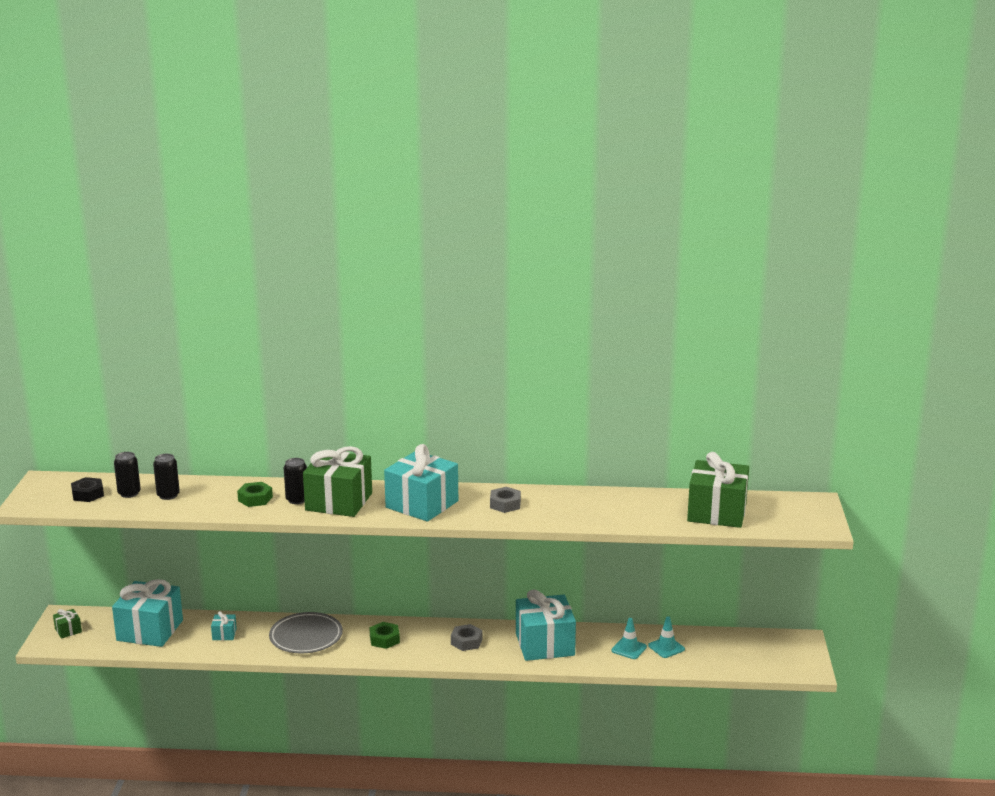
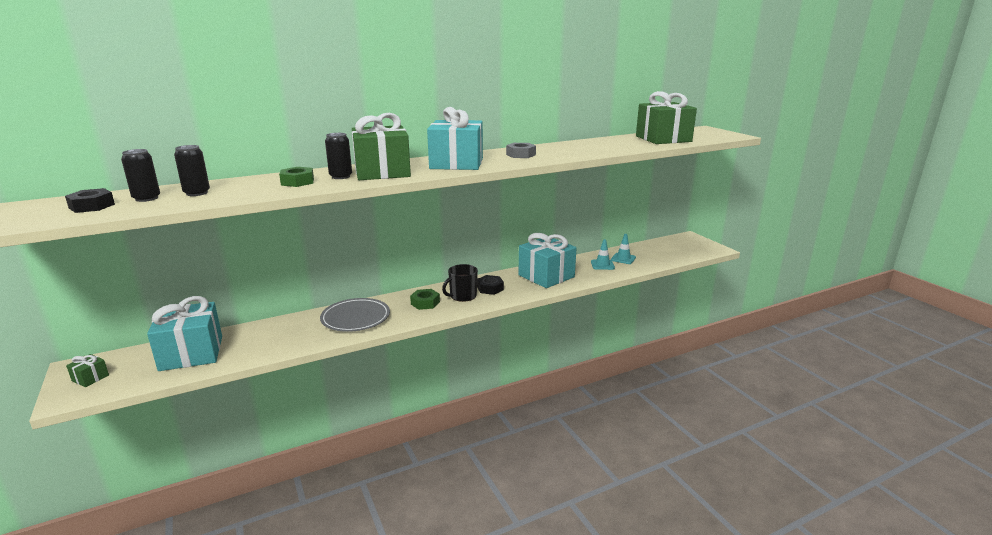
camera: 30 degrees left, 0 degrees up
turquoise gift [211,611,237,640] -> none
grey nut [451,624,483,651] -> black nut [477,275,504,295]
none -> black mug [442,264,478,302]

